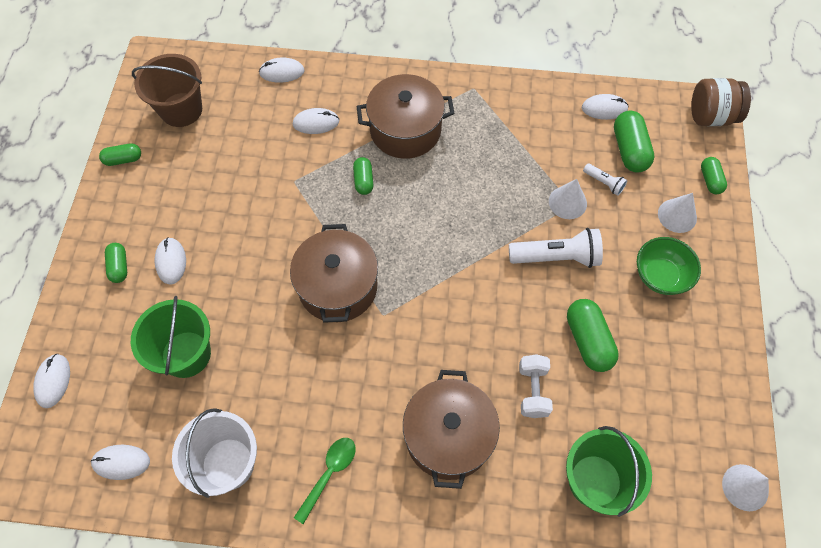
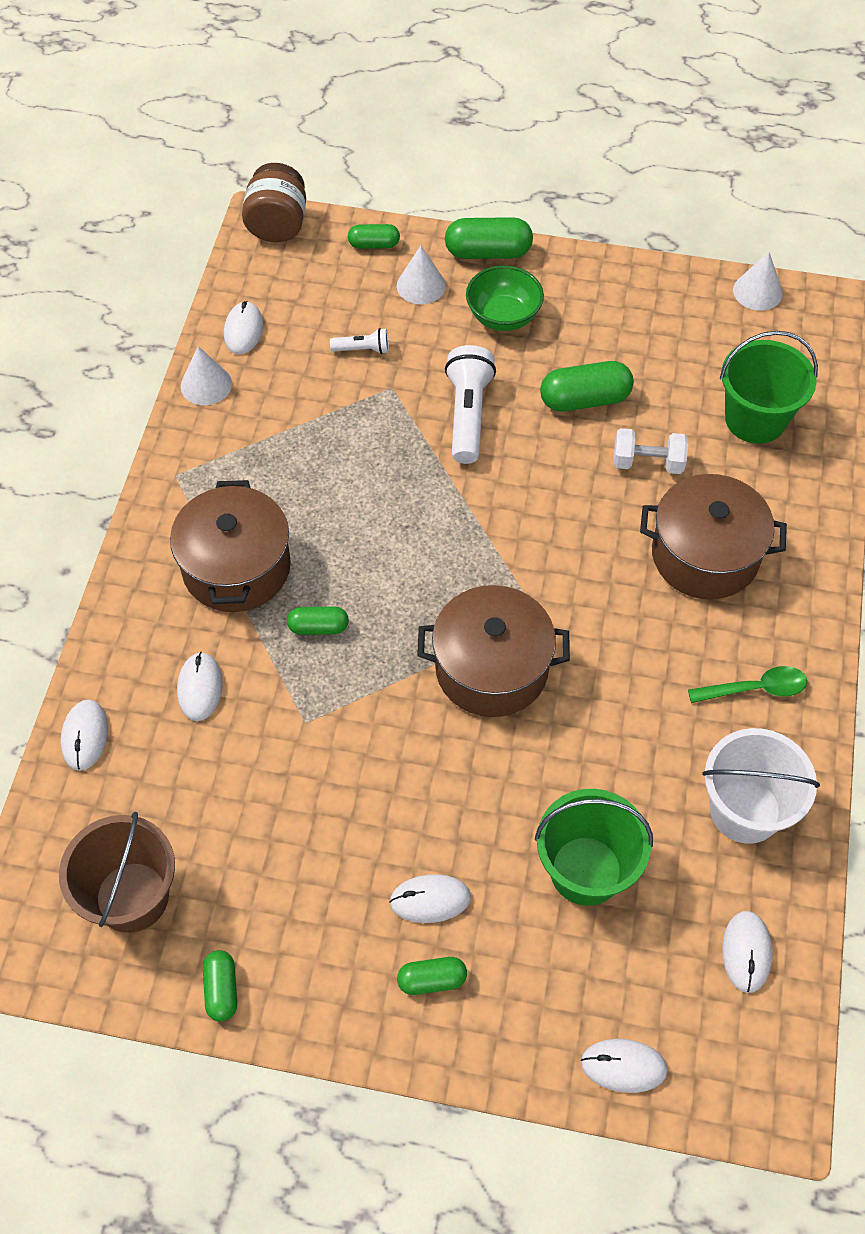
camera: 85 degrees left, 5 degrees down
green spoon [294,438,356,524] -> green spoon turned 135 degrees clockwise [688,666,807,703]
white cone [549,179,587,219] -> white cone moved to [181,346,232,405]
white flashlight [583,163,628,196] -> white flashlight turned 45 degrees clockwise [330,328,389,354]
green capsule [614,111,654,172] -> green capsule moved to [445,217,533,259]

